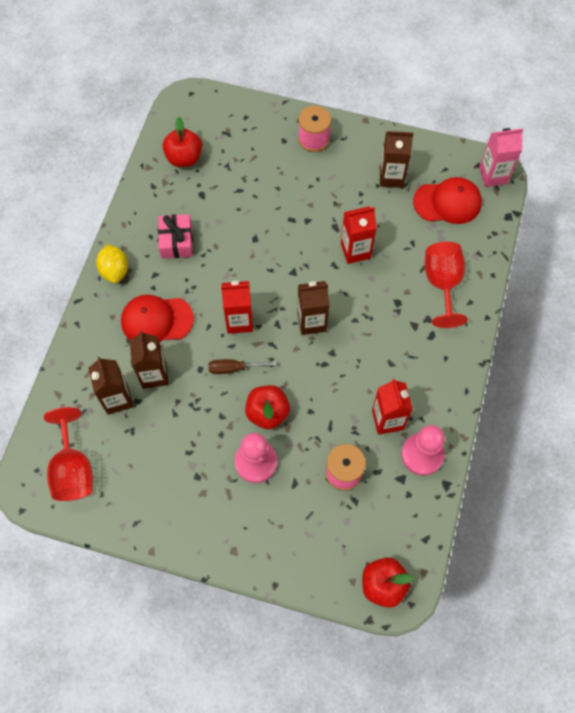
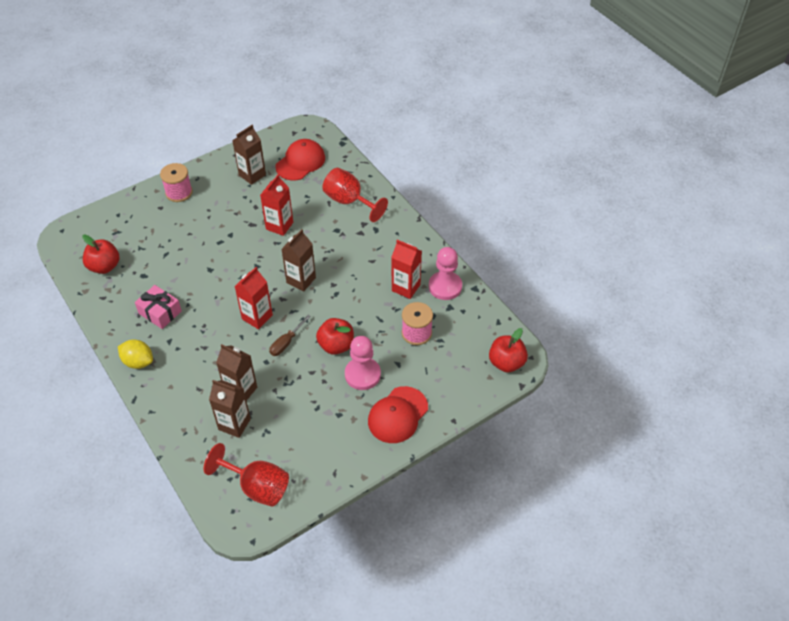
camera: 50 degrees left, 15 degrees down
red cap [121,295,194,342] -> red cap moved to [368,386,428,443]
pink carton [479,128,523,187] -> none

